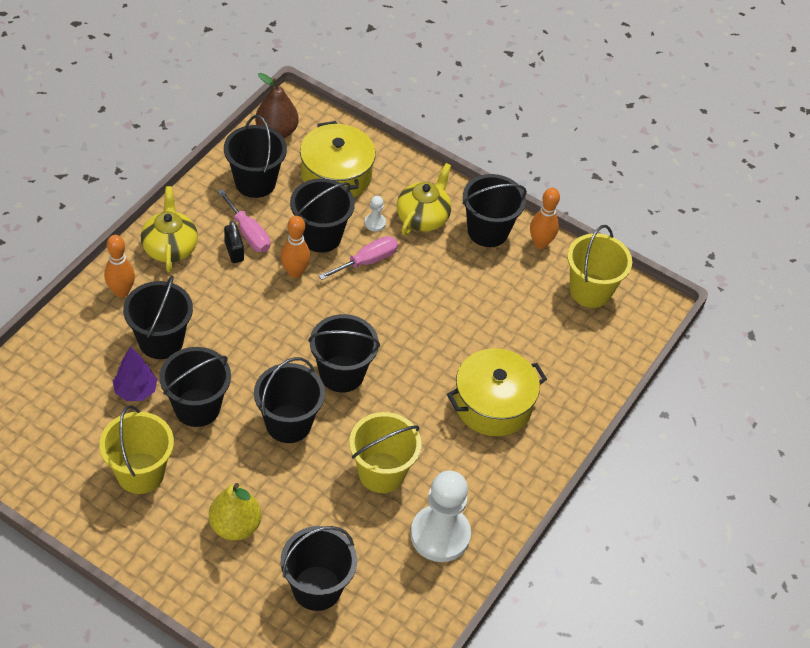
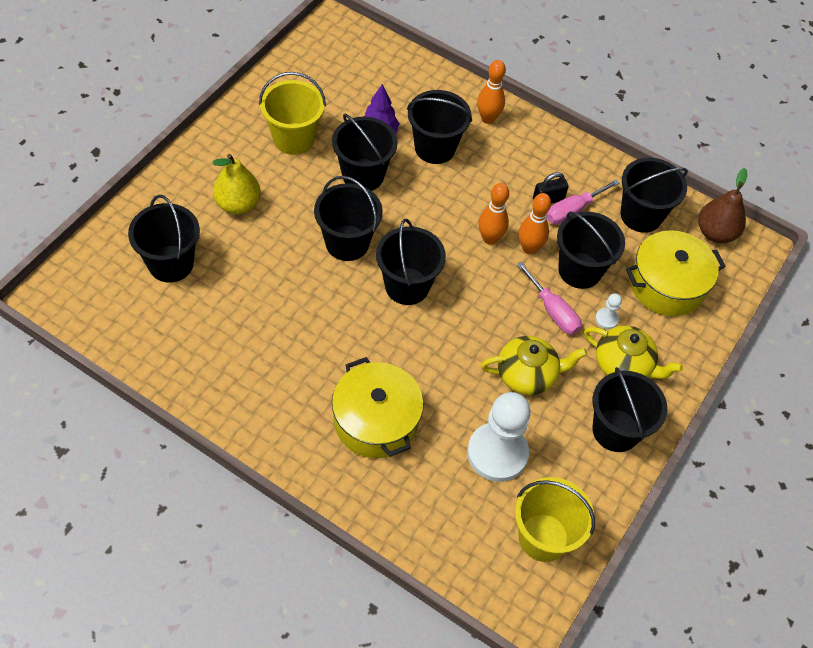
camera: 90 degrees right, 5 degrees up
yellow teapot [141,186,198,272] -> yellow teapot moved to [481,336,587,395]
yellow bucket [349,412,421,493] -> none
white pawn [410,470,471,562] -> white pawn moved to [467,392,531,482]
orange bowling pin [530,187,560,249] -> orange bowling pin moved to [478,183,509,245]

